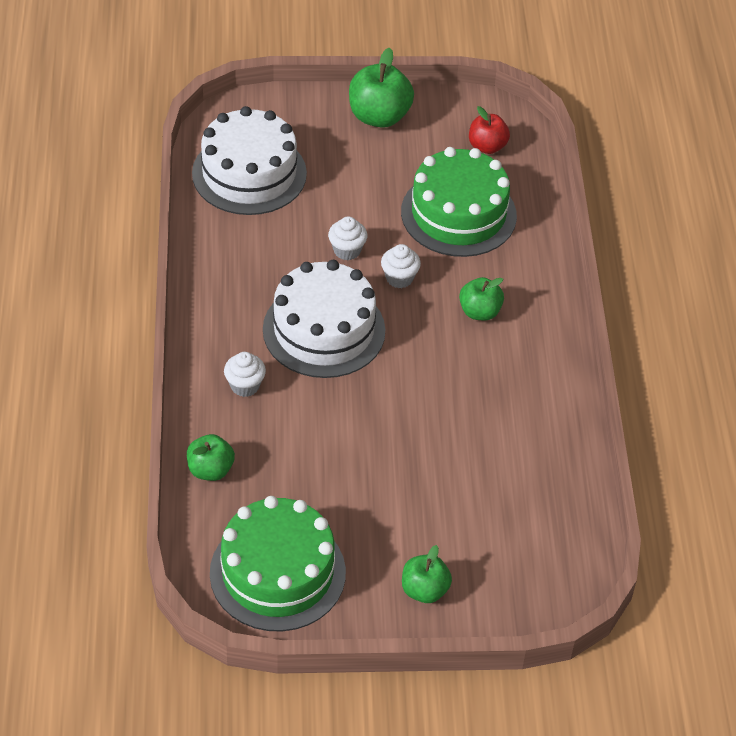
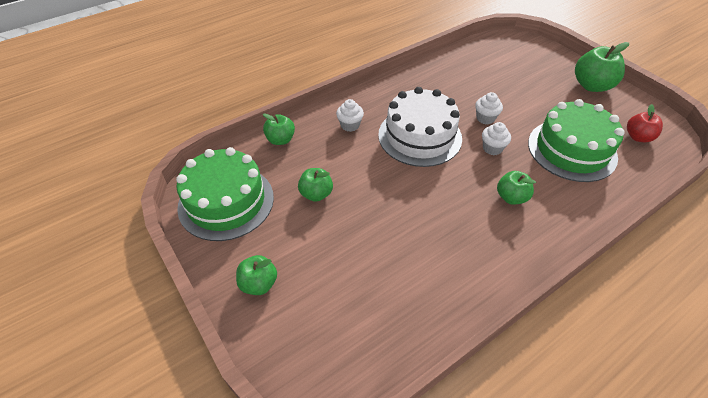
camera: 60 degrees right, 0 degrees up
white cake [192,106,307,215] -> none
none -> green apple [298,168,333,202]

